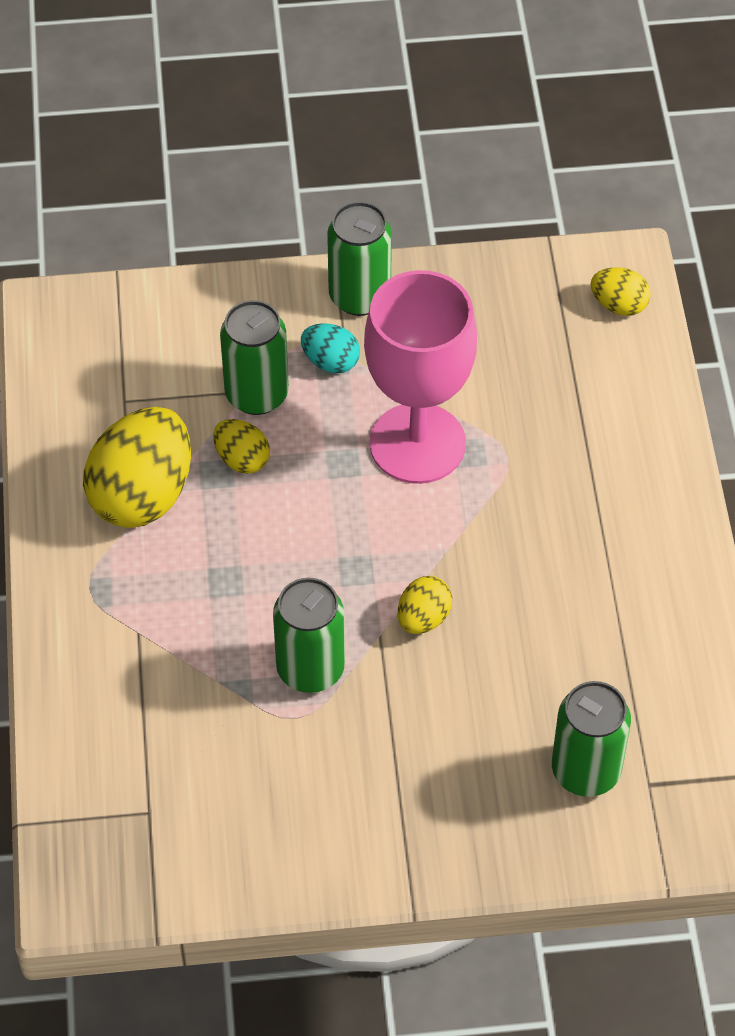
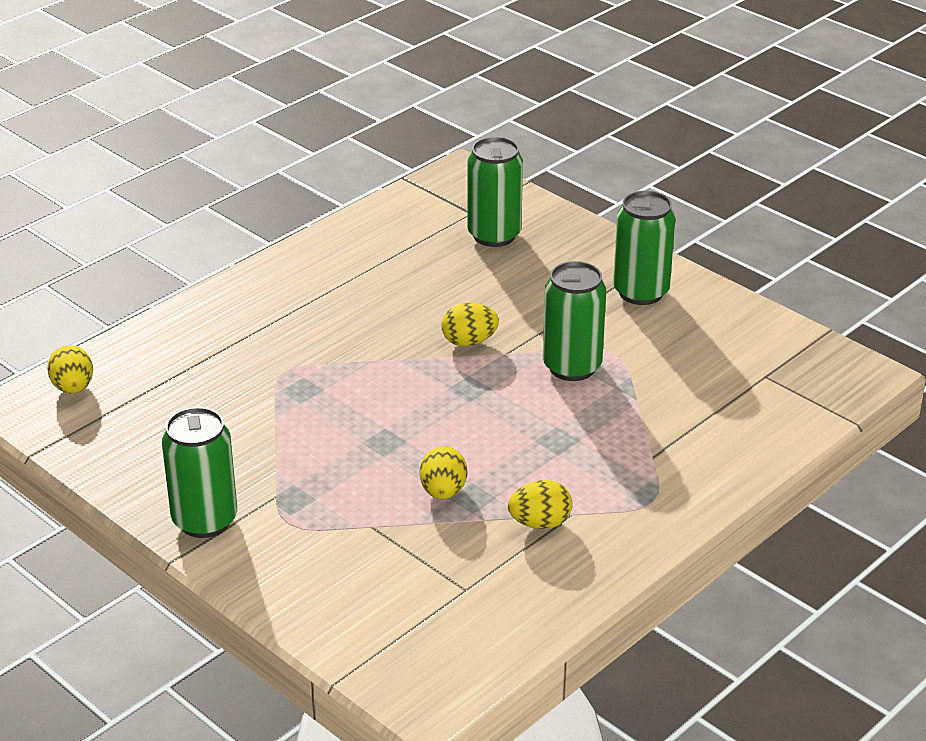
camera: 130 degrees left, 20 degrees down
yellow egg [83,407,191,528] -> yellow egg [508,480,572,529], size x0.49
green can [220,300,289,415] -> green can moved to [613,191,675,305]
turquoise egg [301,323,360,373] -> none
pink goblet [364,270,477,484] -> none

